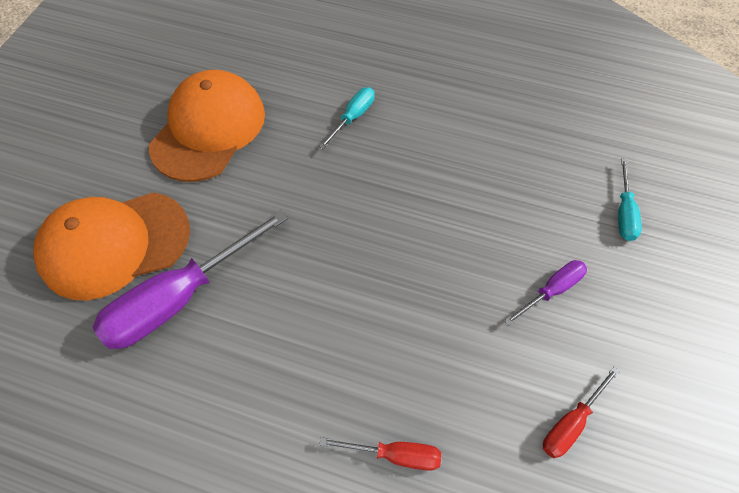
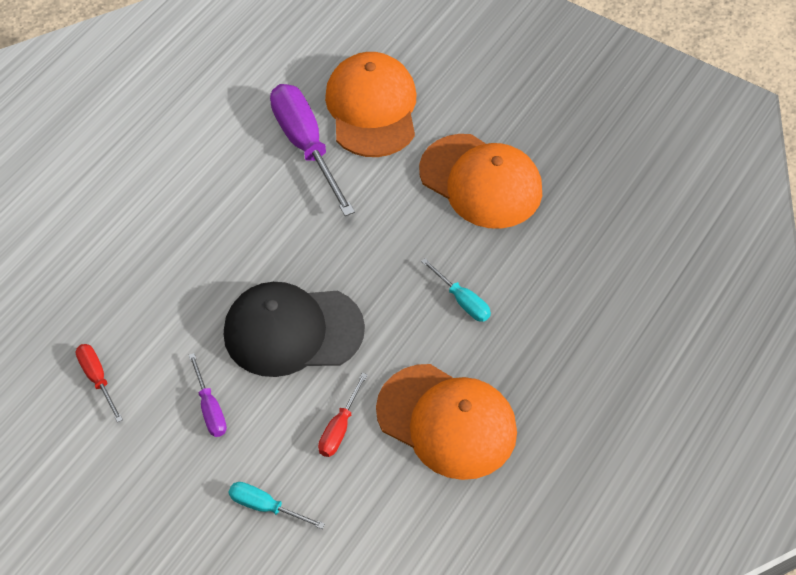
camera: 105 degrees right, 5 degrees down
red screwdriver [319,437,441,471] -> red screwdriver moved to [318,373,368,457]
none -> black cap [224,282,365,377]
none -> orange cap [376,364,517,480]

